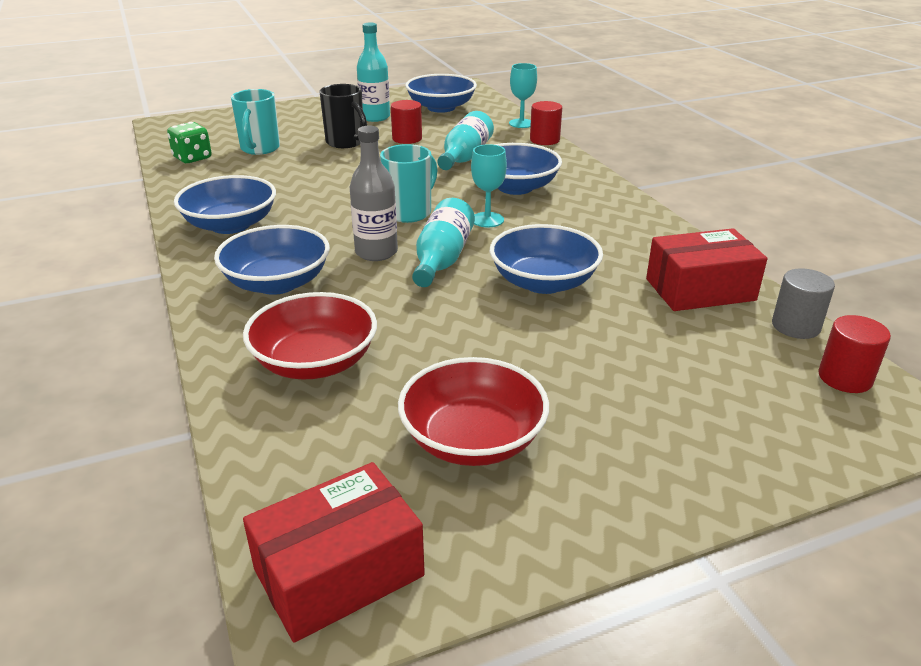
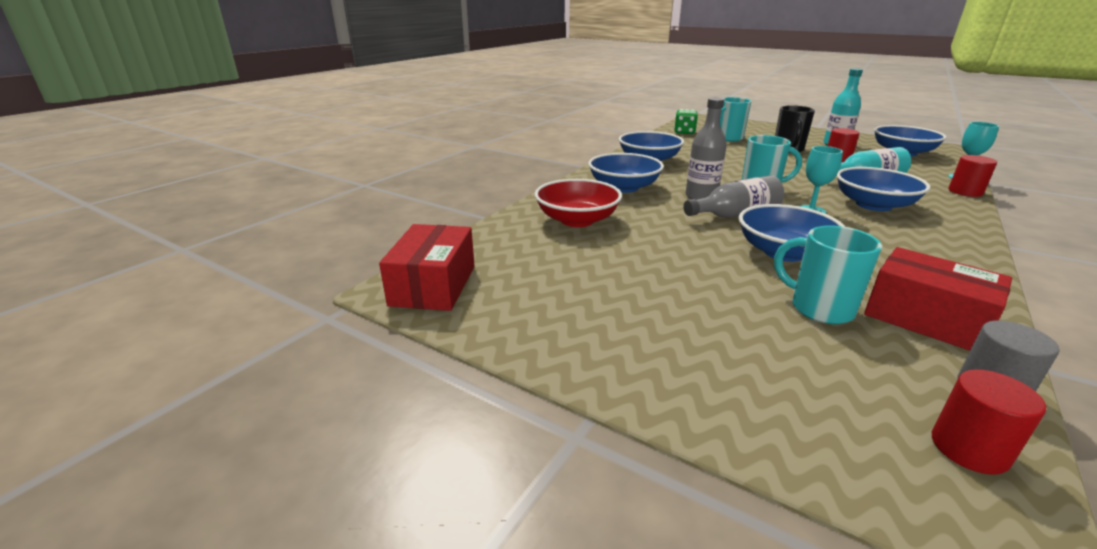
camera: 55 degrees right, 5 degrees down
red box [243,462,425,643] -> red box turned 75 degrees clockwise [379,224,475,311]
red bowl [398,357,549,466] -> none
turquoise bottle [412,198,475,287] -> grey bottle [683,175,784,218]
none -> turquoise mug [774,225,882,324]

